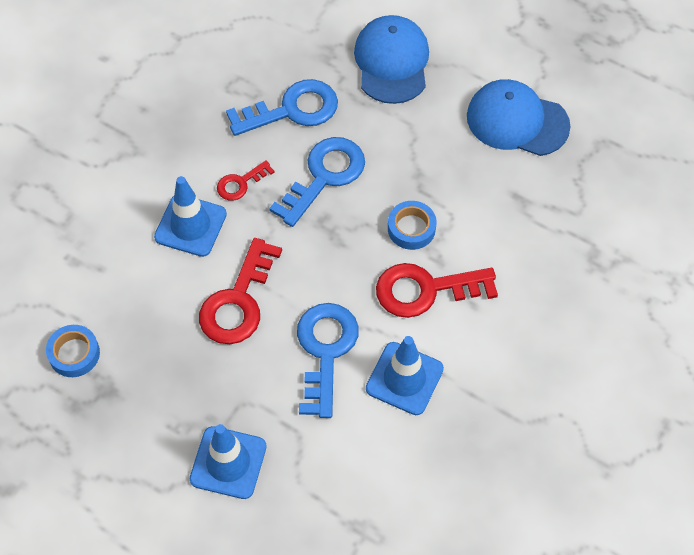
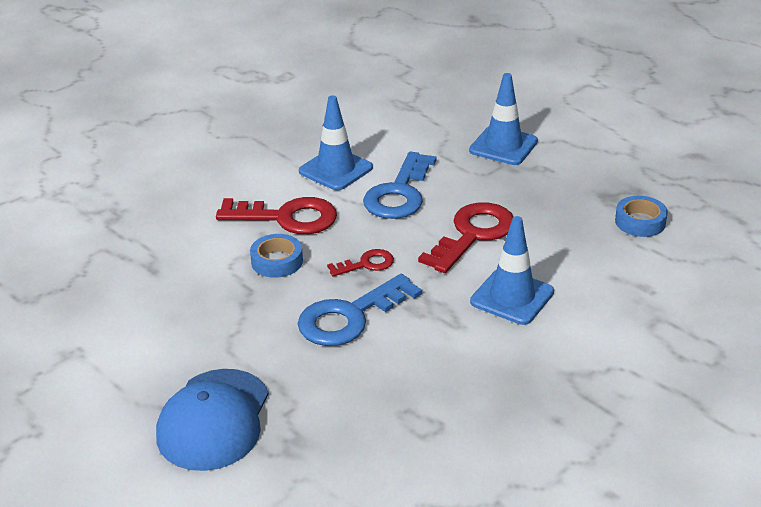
camera: 165 degrees left, 25 degrees down
red key [217,160,275,201] -> red key moved to [327,249,394,277]
blue key [226,79,338,136] -> none
blue cap [467,79,571,156] -> none

